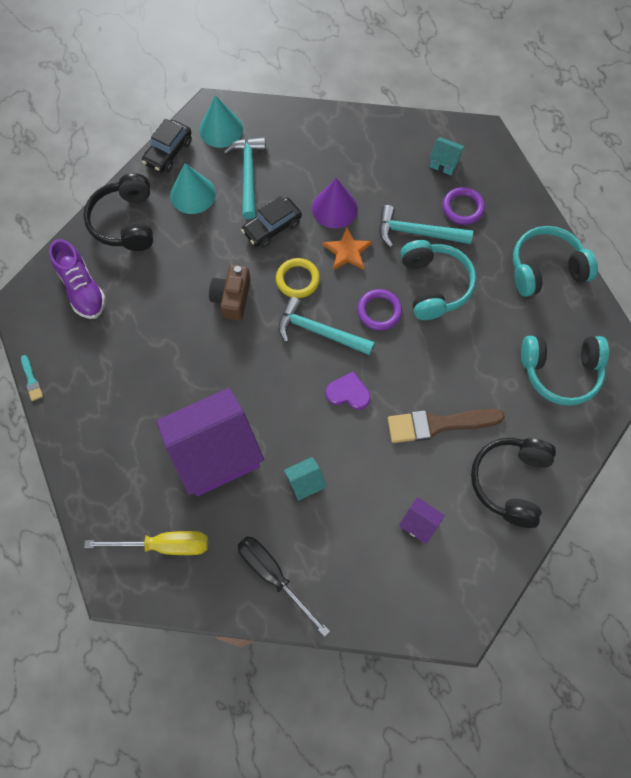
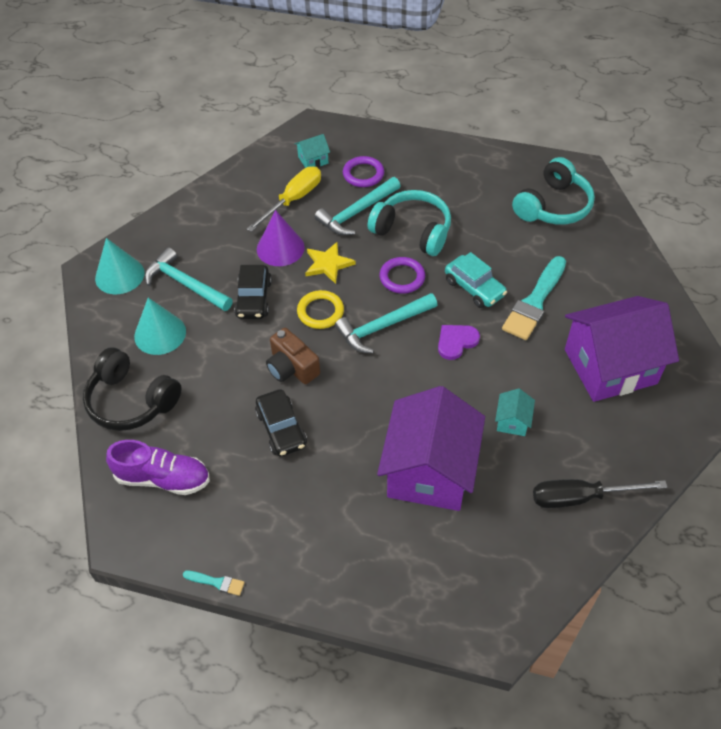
camera: 50 degrees left, 15 degrees down
yellow screwdriver [84,531,208,555] -> yellow screwdriver moved to [247,167,321,232]
black car [142,119,192,173] -> black car moved to [255,389,307,457]
orange star [323,227,372,270] -> yellow star [305,242,356,284]
brown brush [388,409,505,443] -> turquoise brush [502,256,566,340]
purple house [399,497,445,544] -> purple house [565,296,679,402], size x2.48
black headphones [471,438,556,528] -> none
turquoise headphones [513,226,598,297] -> none
none -> turquoise car [445,252,507,308]

